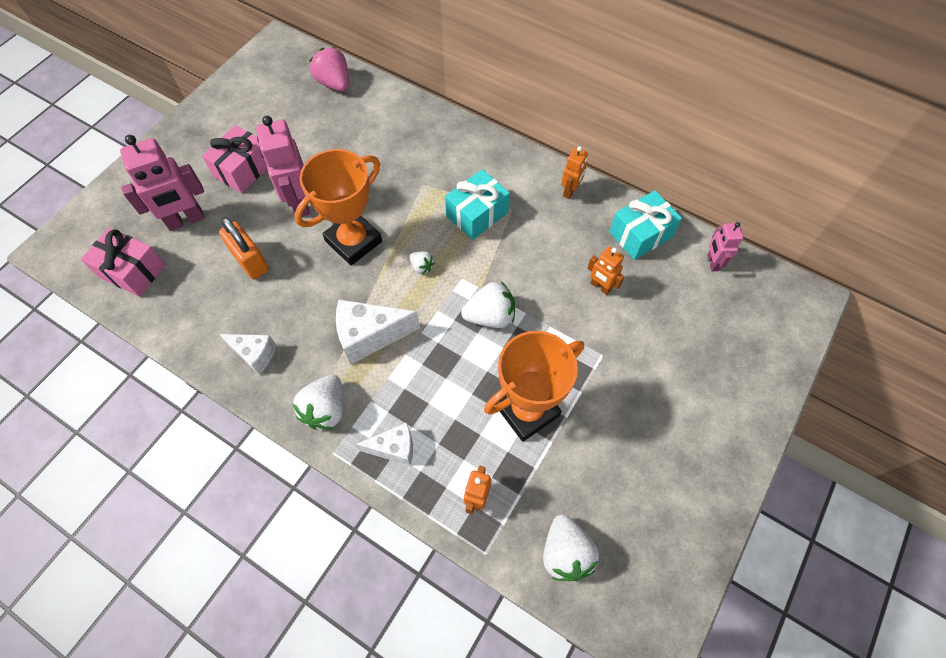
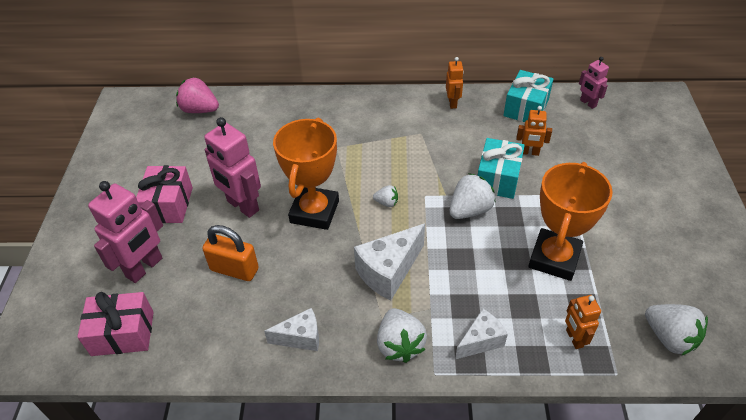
camera: 30 degrees left, 15 degrees down
turquoise gift [445,169,510,240] -> turquoise gift moved to [477,138,525,199]

